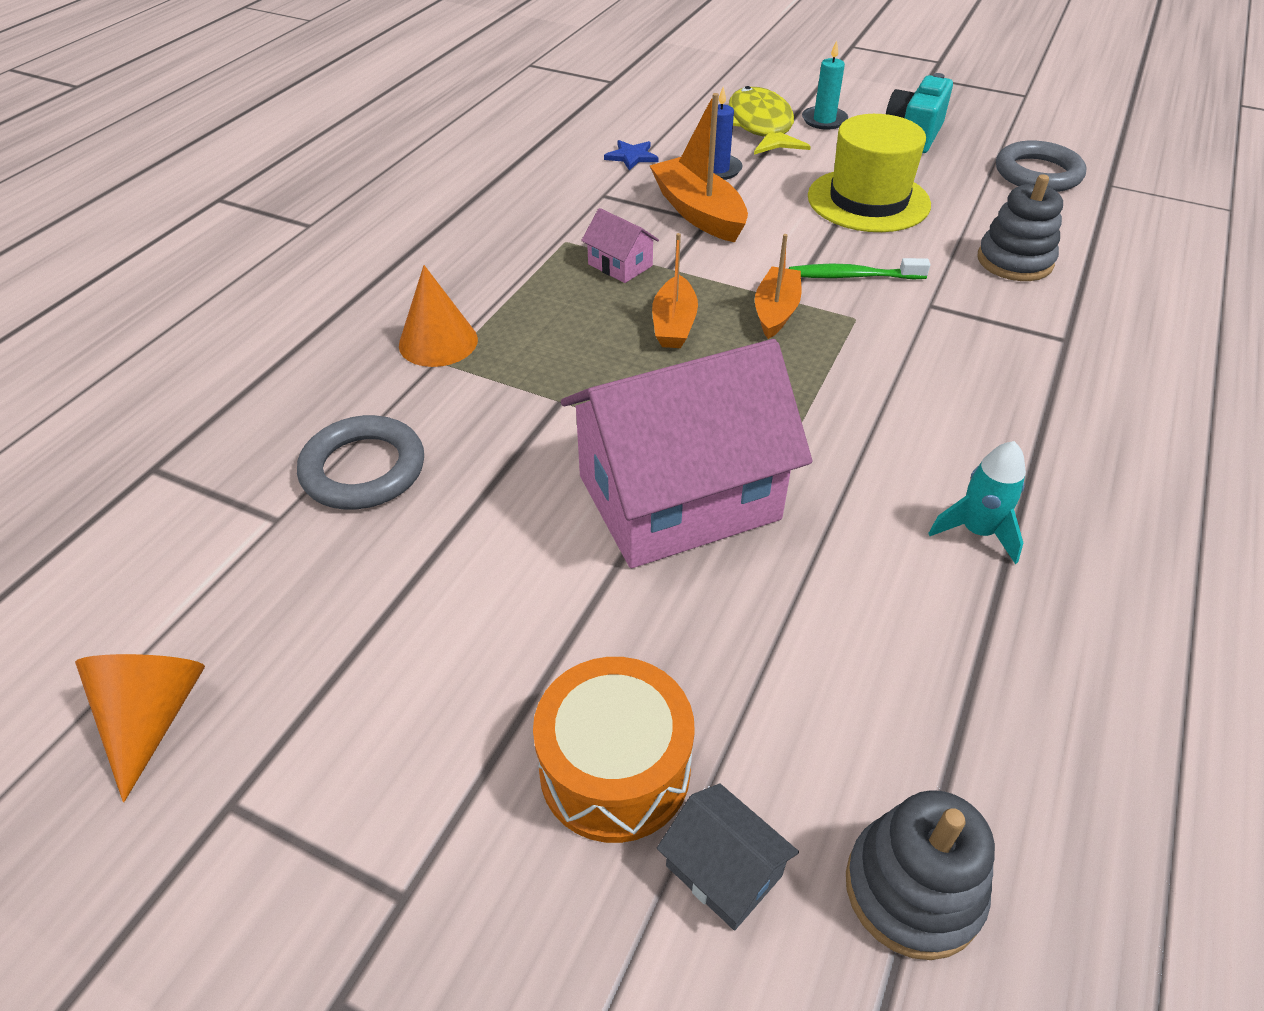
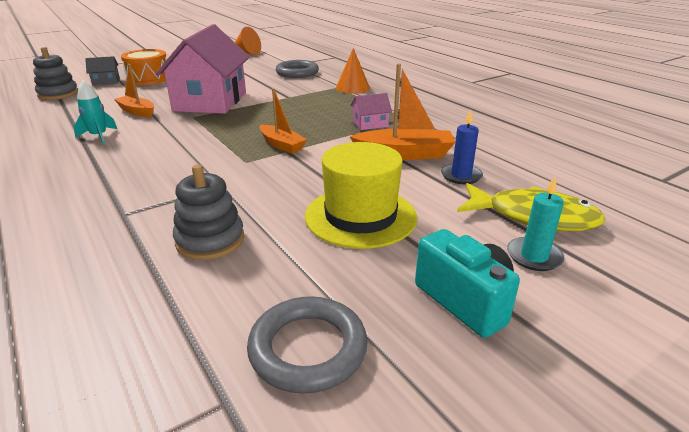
camera: 120 degrees right, 15 degrees down
blue star [604,140,658,171] -> none
orange boat [652,233,698,348] -> orange boat moved to [114,64,154,117]
green toothbrush [789,258,930,280] -> none

